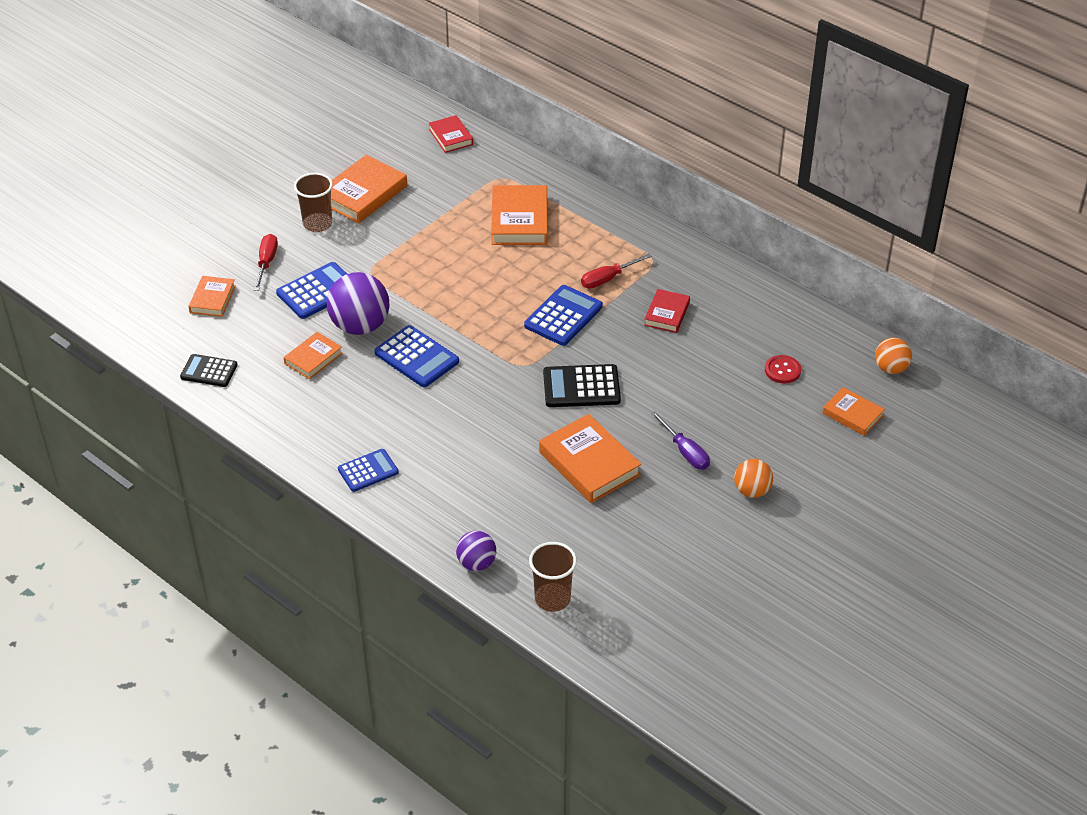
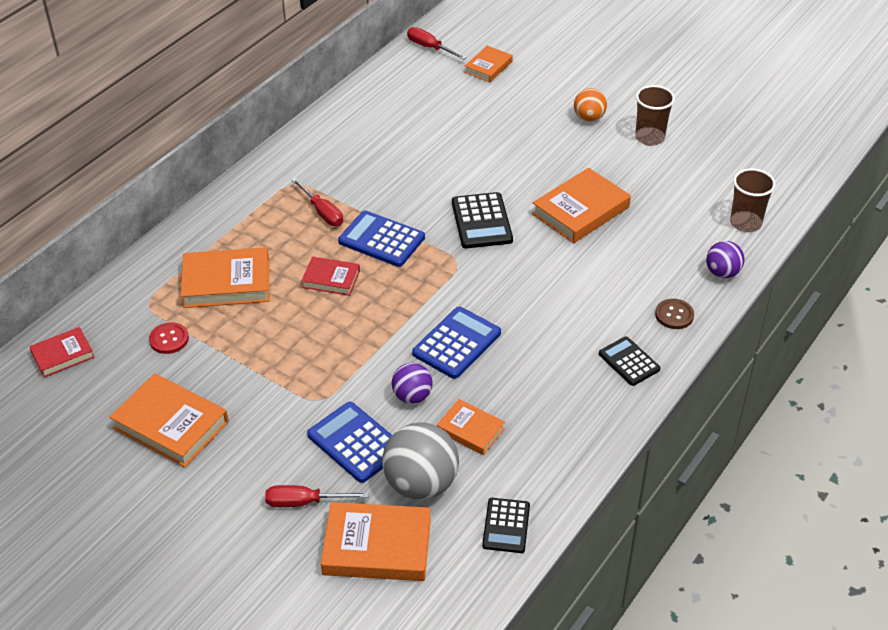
camera: 95 degrees left, 0 degrees up
orange book [188,276,236,317] -> orange book [321,502,431,581], size x1.70
brown cup [294,173,333,232] -> brown cup moved to [635,85,675,146]
purple ball [327,272,389,335] -> purple ball [392,363,433,404], size x0.57
blue calculator [338,449,399,492] -> black calculator [599,336,660,386]
red book [644,289,690,333] -> red book moved to [301,257,360,296]
purple screwdriver [650,411,710,470] -> none
red button [765,355,801,383] -> red button moved to [149,322,189,354]
orange ball [875,338,912,374] -> red screwdriver [407,27,467,59]
none -> grey ball [382,422,459,500]
none -> brown button [655,299,694,329]

